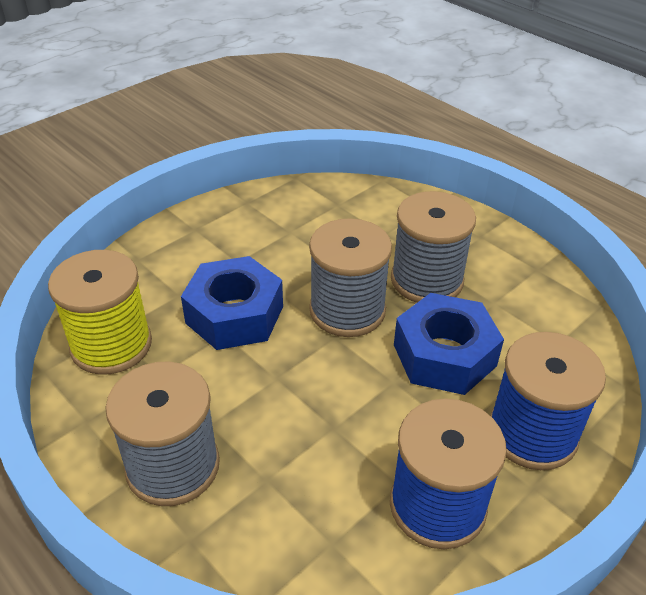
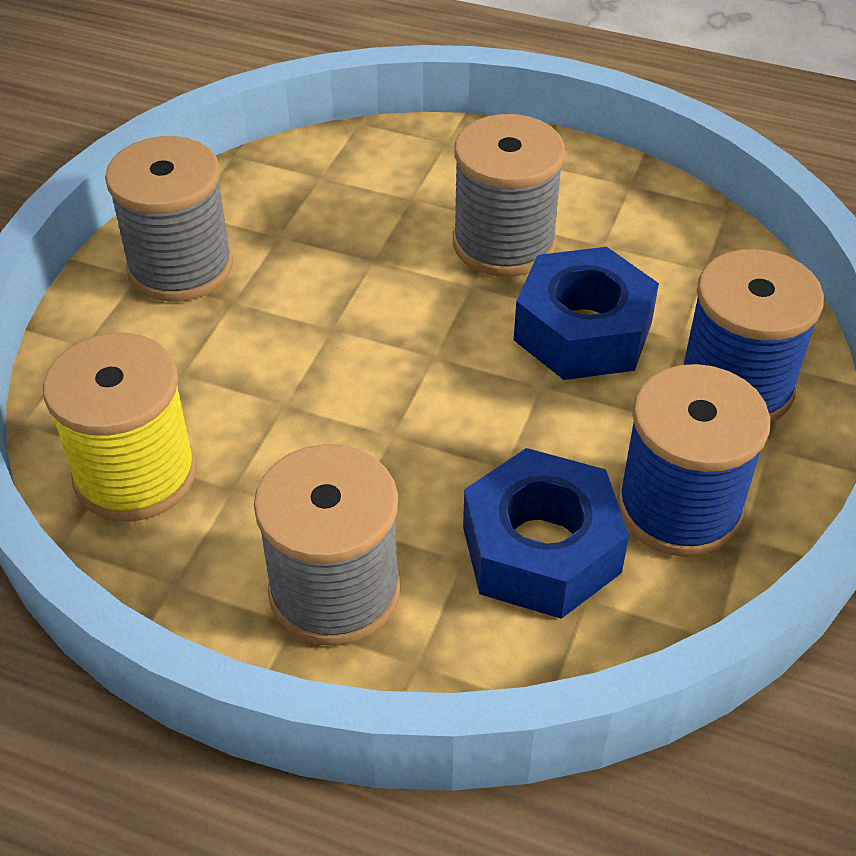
camera: 25 degrees left, 5 degrees up
blue nut [181,256,283,350] -> blue nut moved to [463,448,629,619]
grey spool [309,218,392,337] -> grey spool moved to [105,136,233,302]

